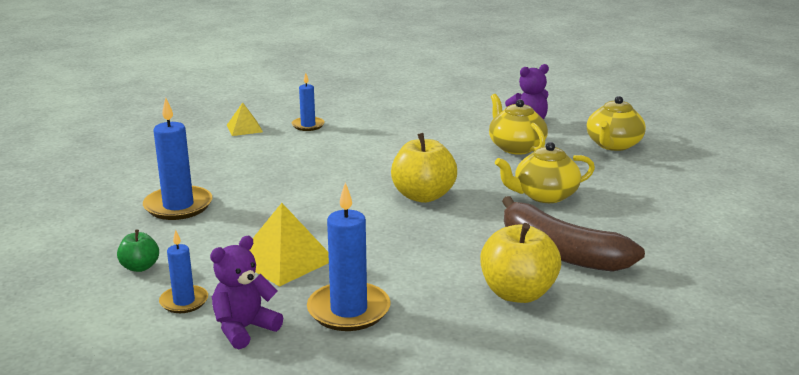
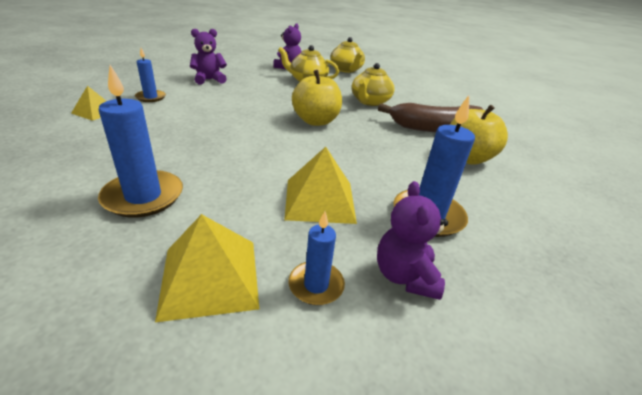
camera: 50 degrees left, 10 degrees up
green apple [117,230,159,272] -> yellow pyramid [155,214,259,322]
none -> purple teddy bear [190,29,227,85]

